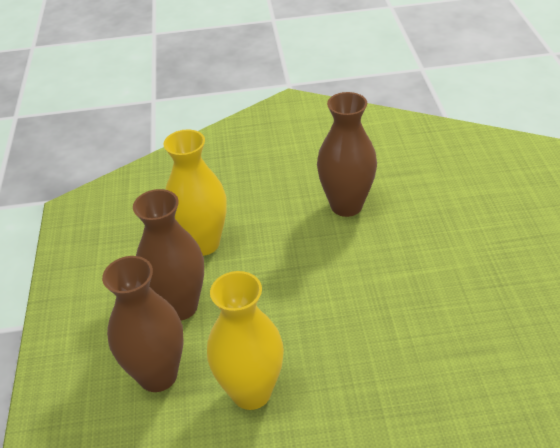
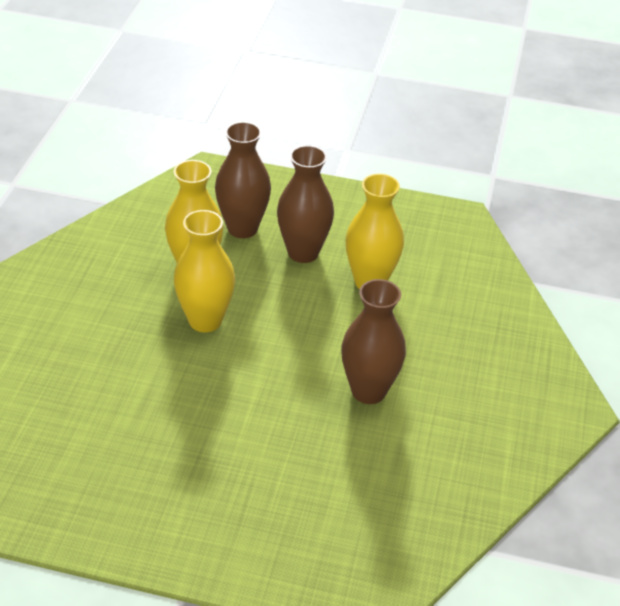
camera: 105 degrees right, 0 degrees up
none -> yellow vase [174,210,235,332]

